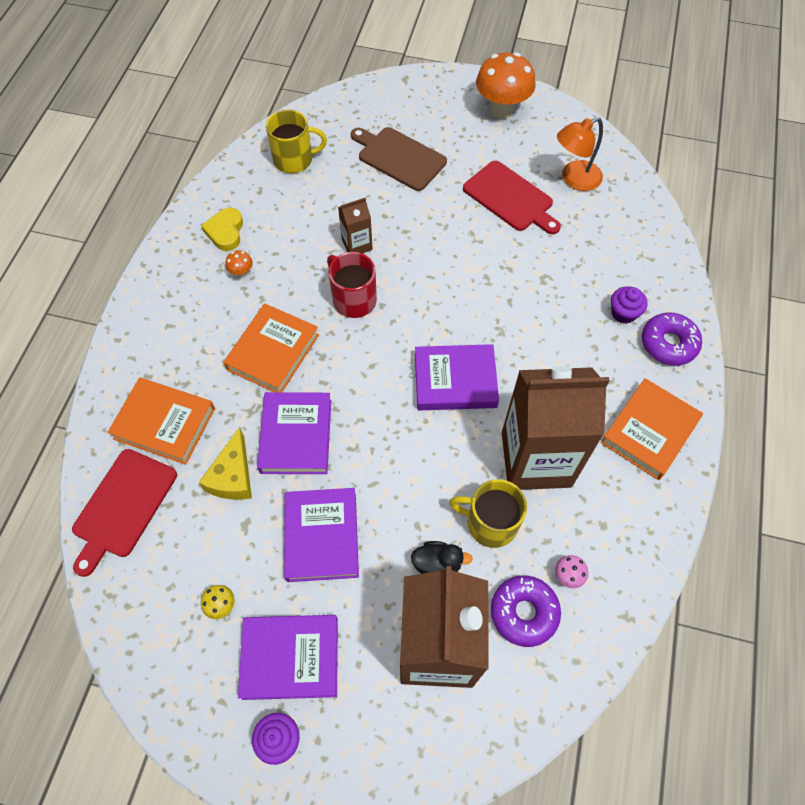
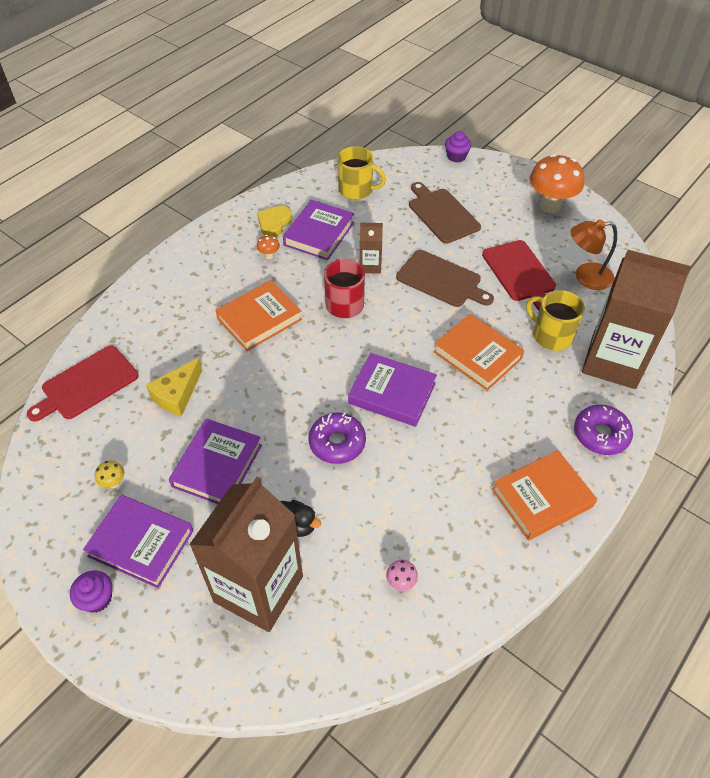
camera: 25 degrees right, 10 degrees down
orange book [107,377,215,465] -> orange book moved to [433,314,524,391]
purple book [257,392,331,474] -> purple book moved to [283,200,354,260]
yellow mug [449,479,527,548] -> yellow mug moved to [526,290,585,351]
purple donut [491,575,561,647] -> purple donut moved to [309,413,366,464]
brown carton [502,366,610,490] -> brown carton moved to [582,250,692,389]
purple cupcake [611,286,648,323] -> purple cupcake moved to [445,131,471,162]
none -> brown cutting board [396,250,494,307]

